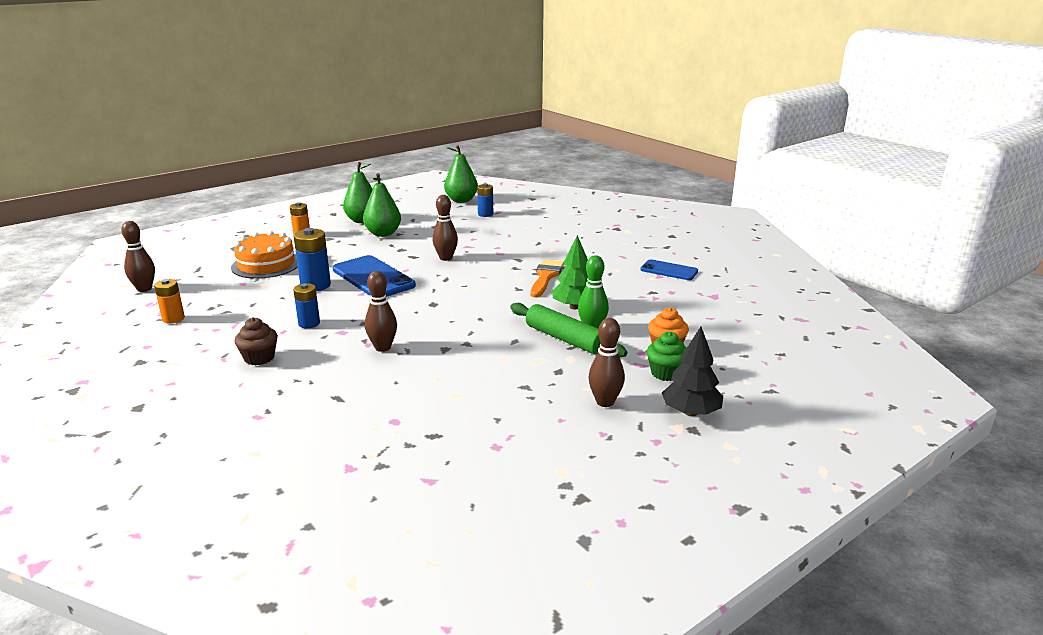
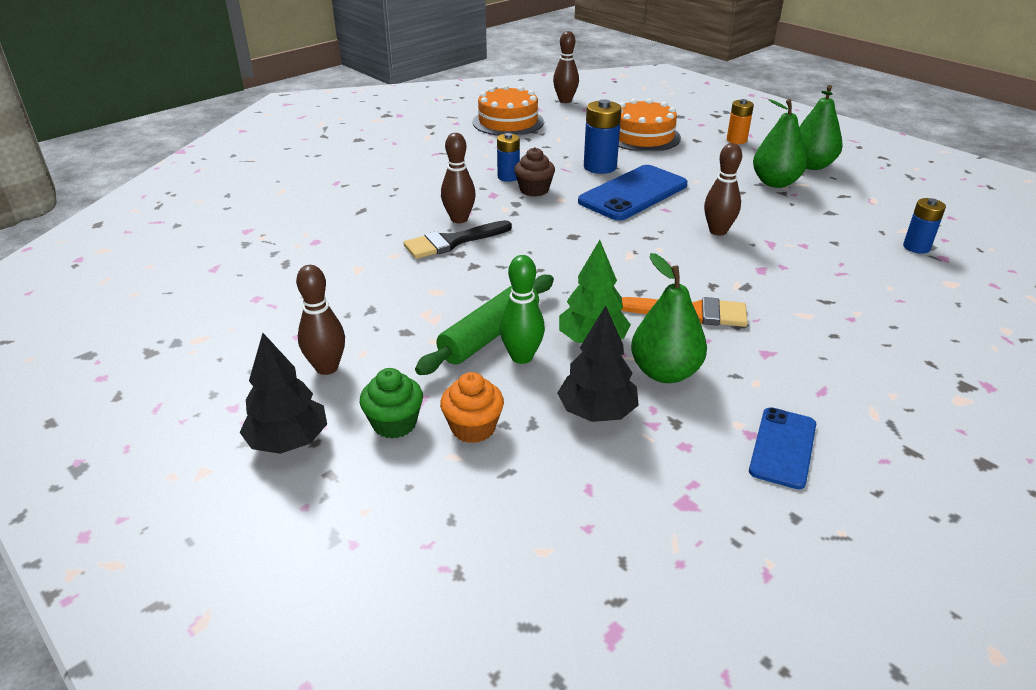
camera: 85 degrees right, 10 degrees up
orange battery [154,279,185,324] -> orange cake [472,85,544,136]
brown cupcake [235,317,278,366] -> brown cupcake moved to [514,147,555,197]
green pear [444,145,478,203] -> green pear moved to [631,253,707,383]
none -> black brush [403,220,512,259]
none -> black tree [557,306,639,422]

